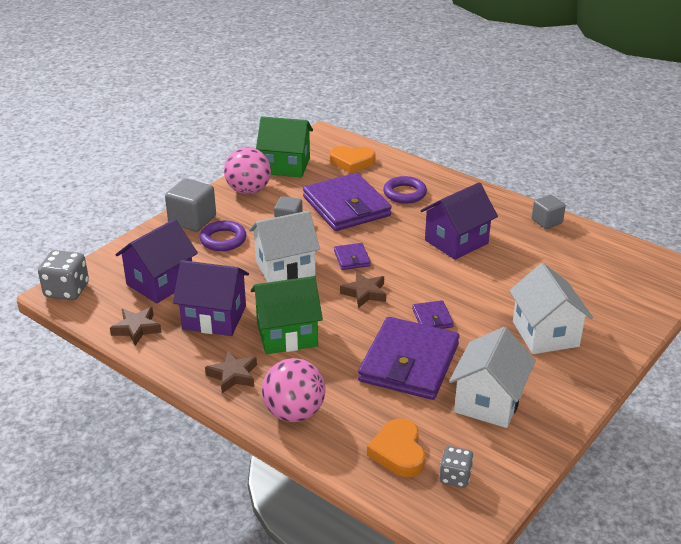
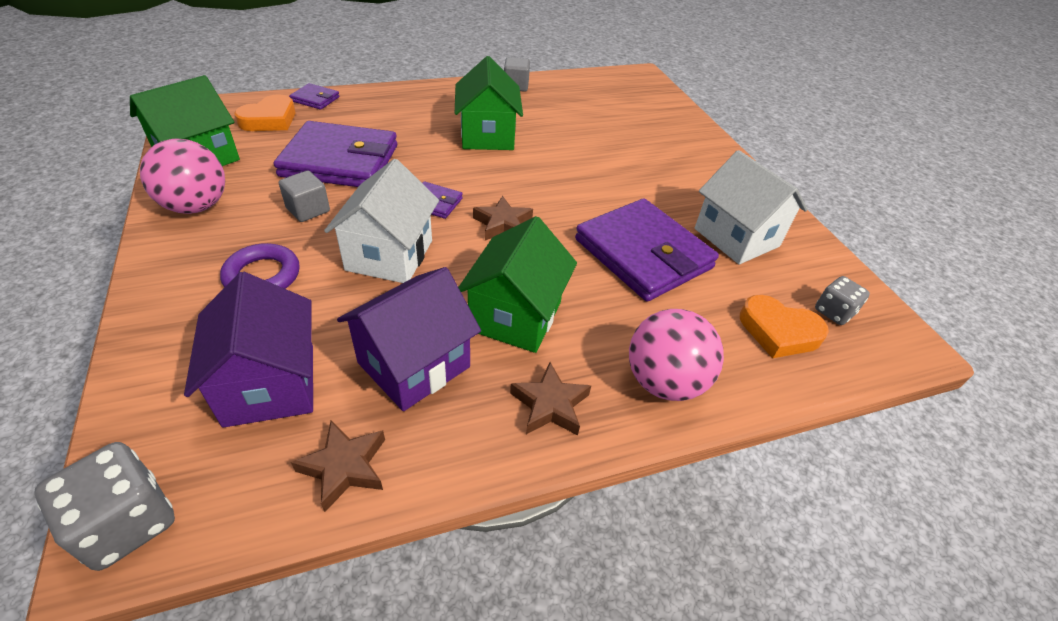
camera: 60 degrees left, 10 degrees up
grey cube [165,178,216,232] -> none
purple ring [383,176,427,204] -> none
purple wallet [412,300,454,329] -> purple wallet moved to [289,83,340,110]
purple house [420,182,498,260] -> green house [455,56,523,150]
white house [509,263,593,354] -> none

